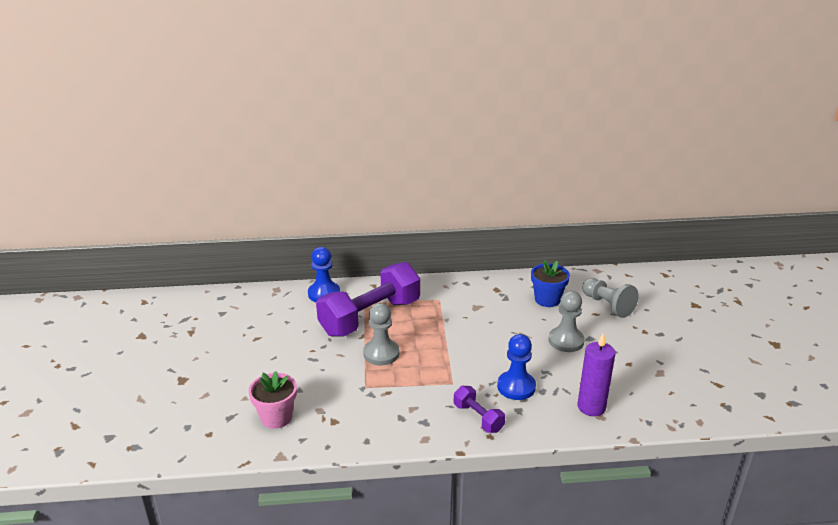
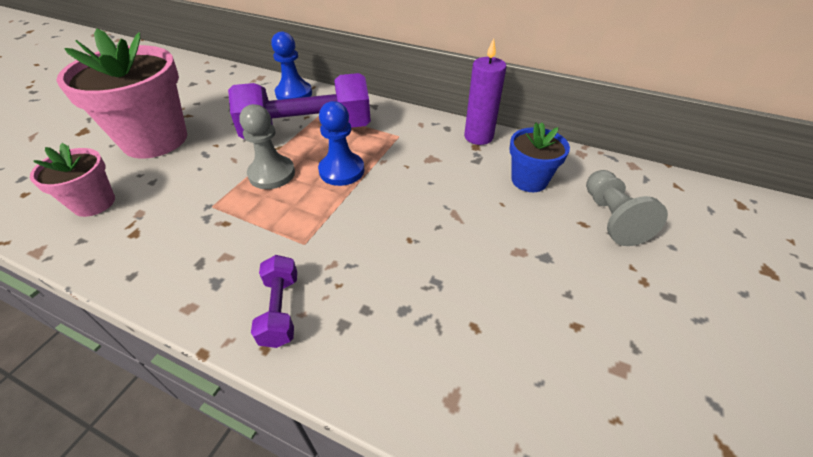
camera: 30 degrees right, 15 degrees up
blue pawn [497,334,536,400] -> blue pawn moved to [318,101,364,186]
grey pawn [549,291,585,352] -> none
purple candle [577,333,615,416] -> purple candle moved to [464,38,506,145]
none -> pink flower pot [56,29,187,158]

